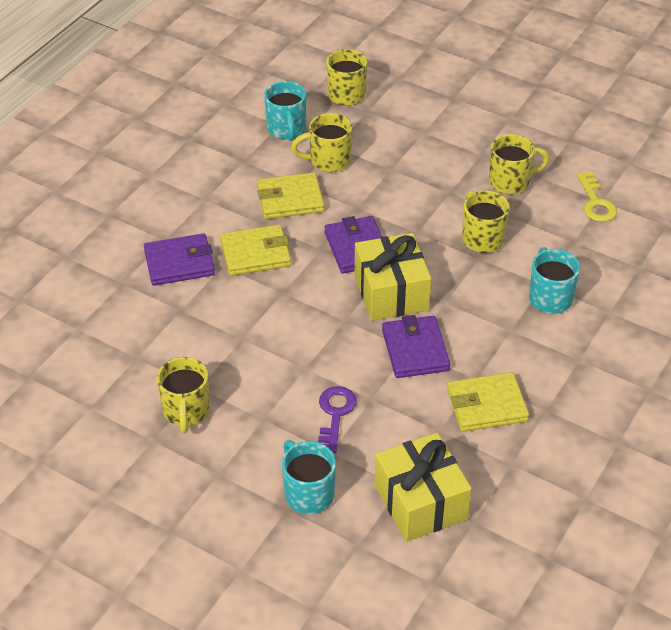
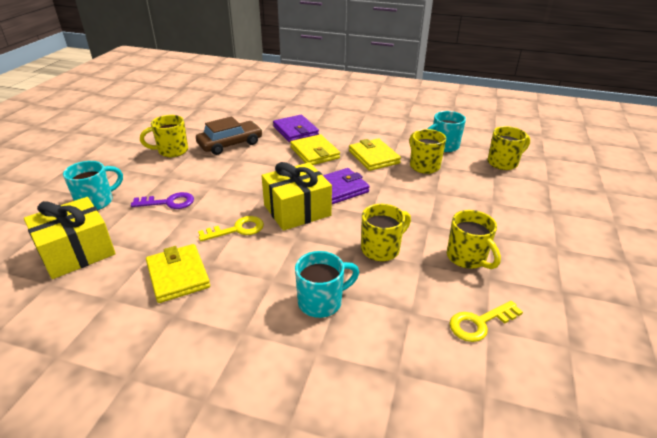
camera: 75 degrees right, 10 degrees down
purple wallet [382,315,450,378] -> yellow key [198,216,264,242]
none -> brown car [196,116,263,155]

